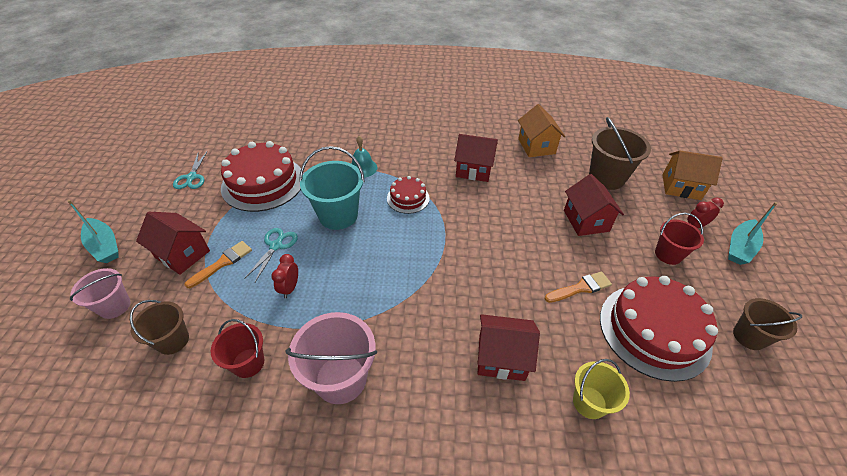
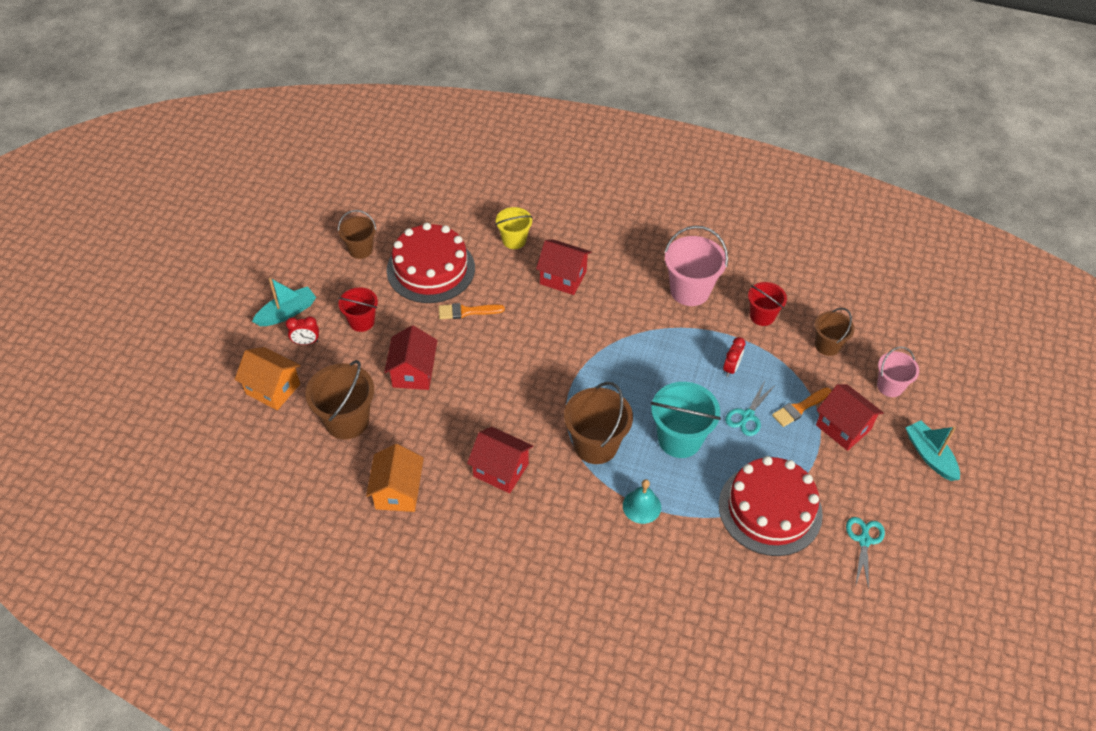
camera: 165 degrees left, 5 degrees up
red cake [387,176,430,214] -> brown bucket [564,382,633,464]

